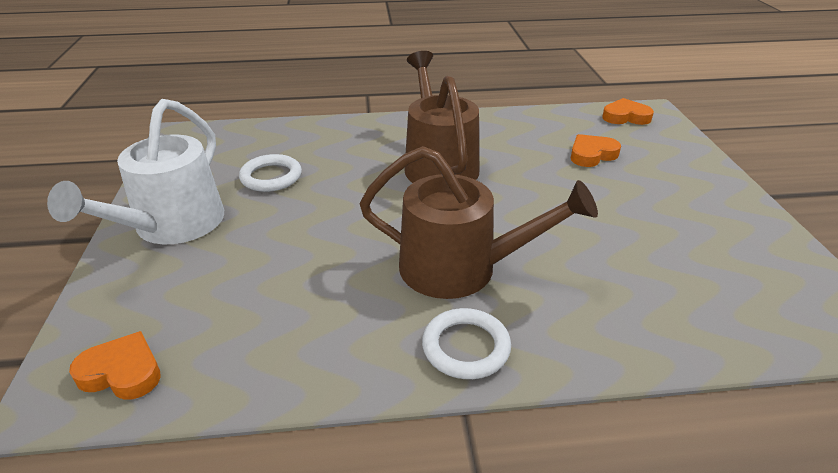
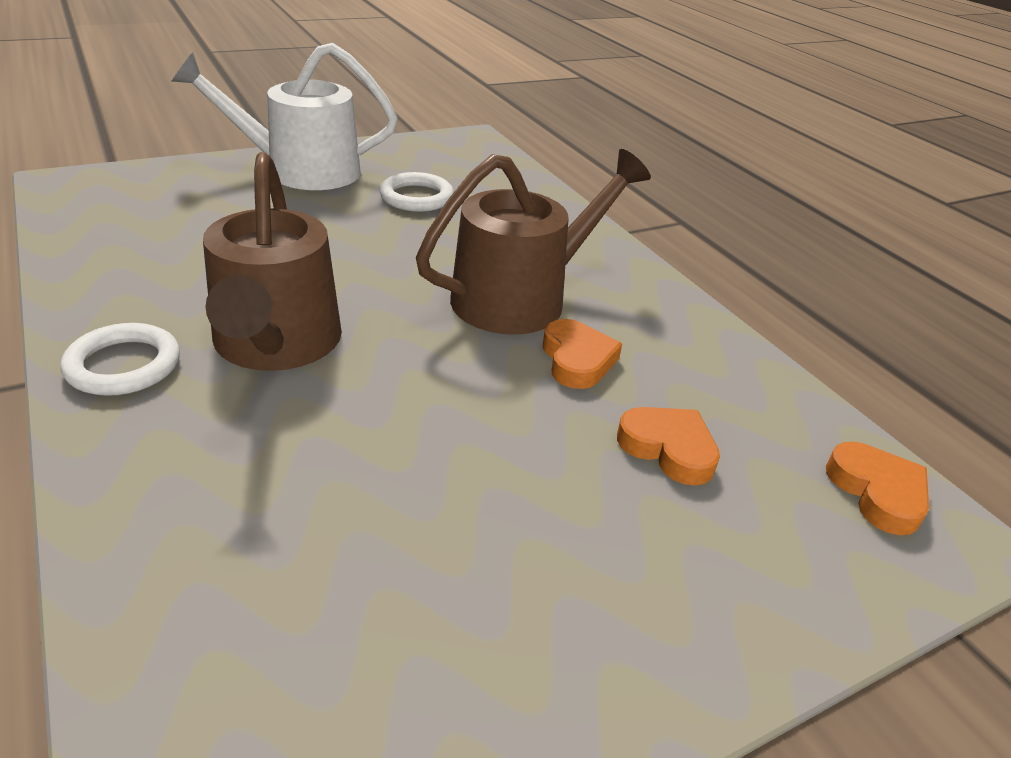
camera: 65 degrees right, 0 degrees up
orange heart [69,331,161,399] -> orange heart moved to [543,319,622,389]

